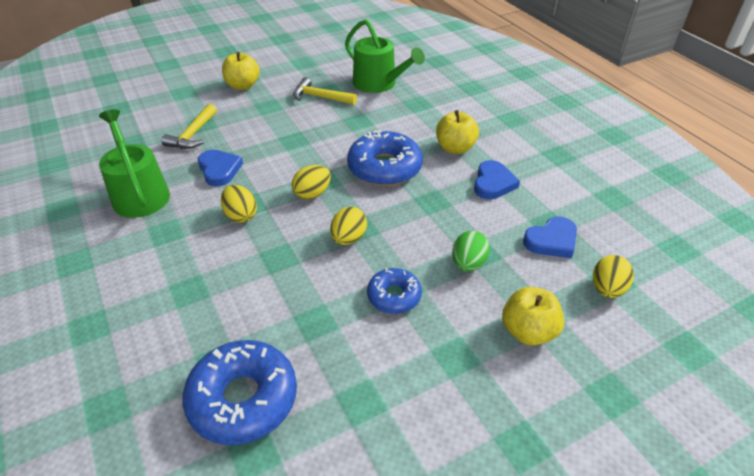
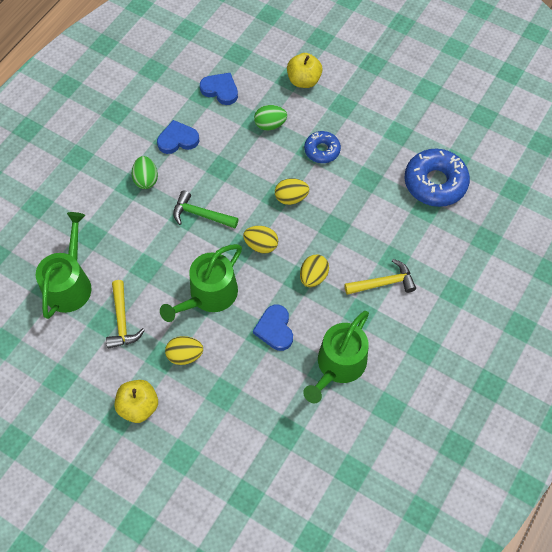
camera: 120 degrees left, 20 degrees up
yellow hammer [162,104,217,149] -> yellow hammer moved to [344,259,416,295]
blue heart [198,150,243,186] -> blue heart turned 45 degrees counterclockwise [253,305,293,351]
blue donut [347,130,423,186] -> green hammer [173,190,239,228]
yellow apple [436,110,479,154] -> green egg [132,156,158,189]
yellow egg [593,255,634,298] -> yellow egg moved to [165,336,203,365]
none -> green watering can [160,244,242,322]

